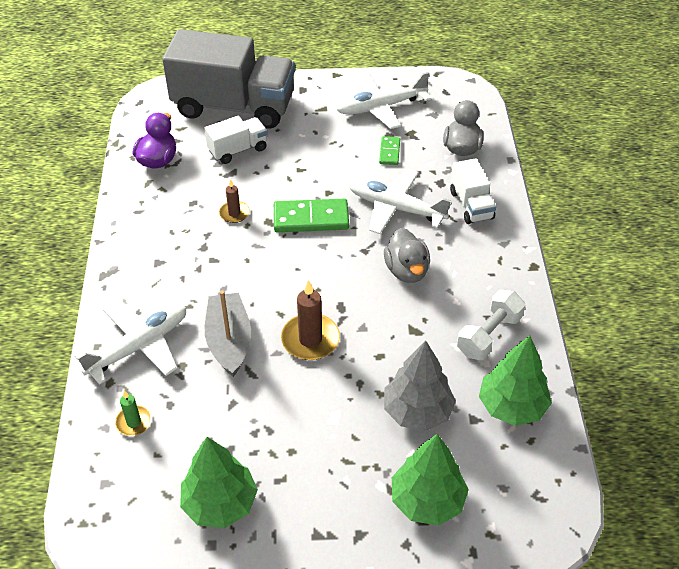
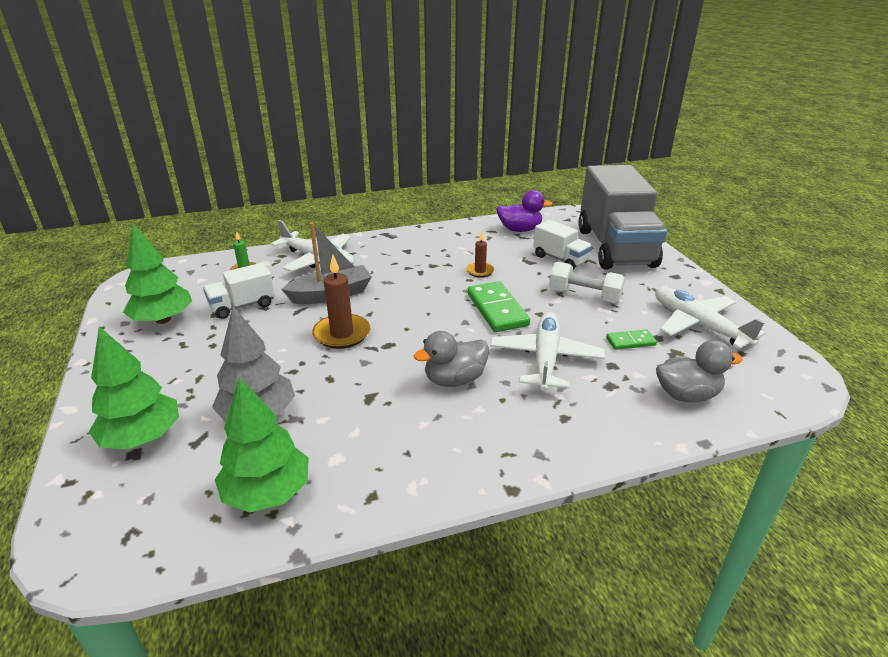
camera: 75 degrees right, 15 degrees down
white truck [450,158,496,224] -> white truck moved to [203,263,275,319]
white dumbbell [457,290,525,360] -> white dumbbell moved to [549,262,625,303]

